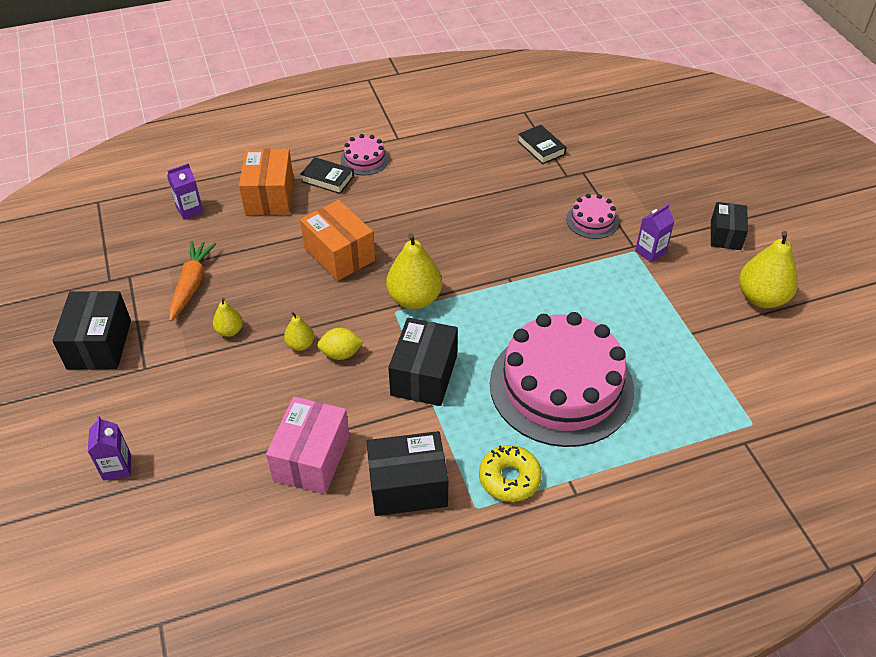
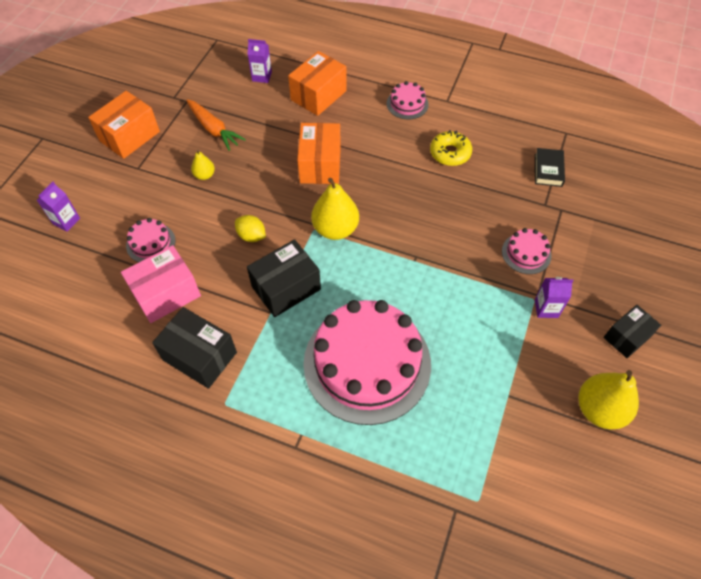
camera: 40 degrees right, 10 degrees up
black box [52,291,131,370] -> orange box [88,91,160,159]
orange carrot [169,241,216,321] -> orange carrot turned 90 degrees clockwise [186,99,246,151]
yellow pear [284,312,314,351] -> none
black book [300,157,354,194] -> none
yellow donut [479,445,542,502] -> yellow donut moved to [430,130,472,166]
none -> pink cake [126,218,176,262]

